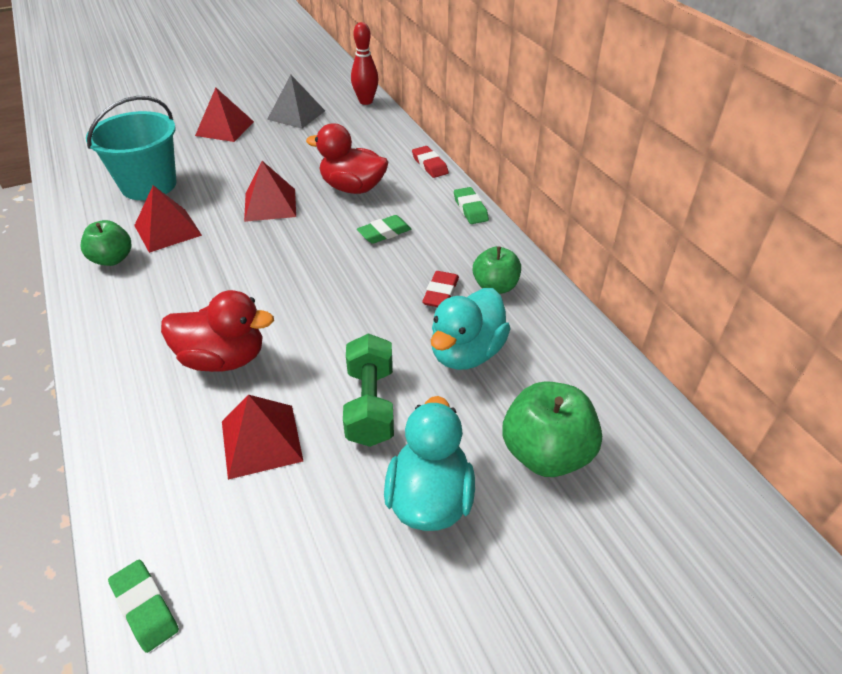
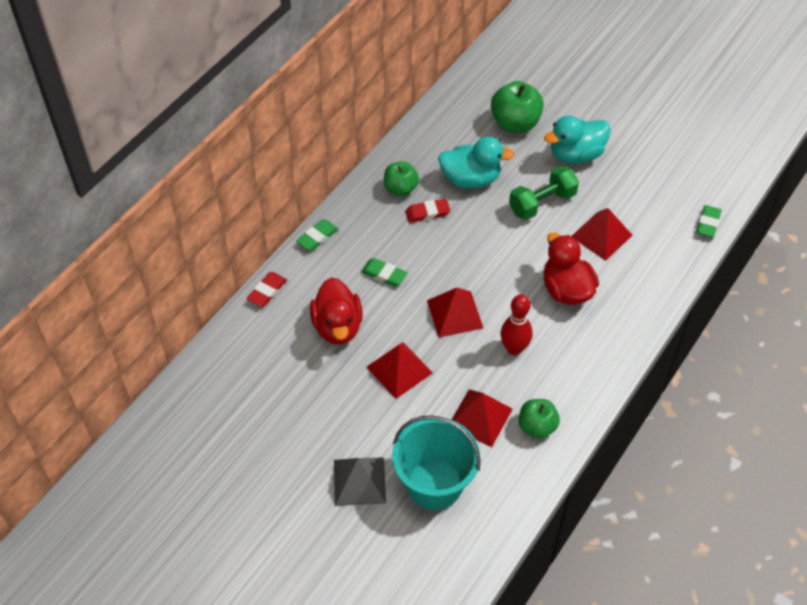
camera: 120 degrees left, 10 degrees up
red pyramid [195,88,254,142] -> red pyramid moved to [427,288,483,337]
grey pyramid [267,75,325,129] -> grey pyramid moved to [334,458,386,506]
red bowling pin [351,22,379,105] -> red bowling pin moved to [500,294,532,355]

